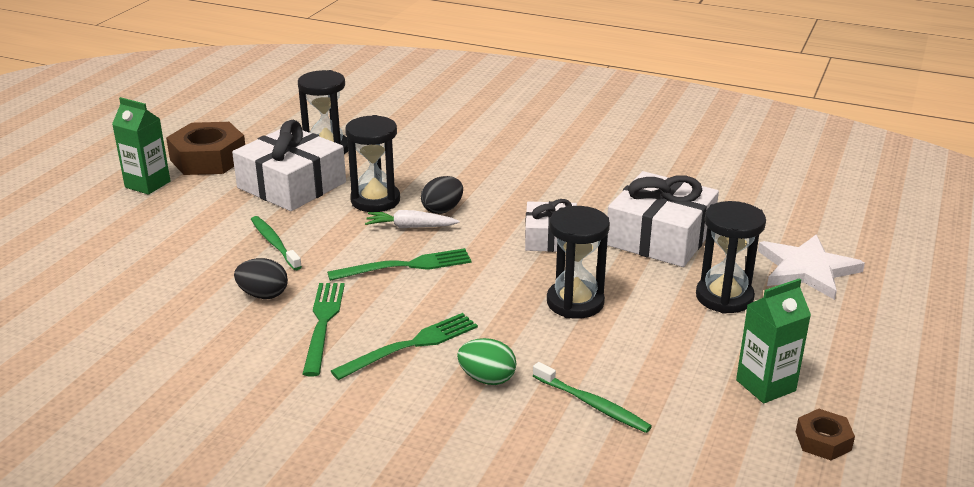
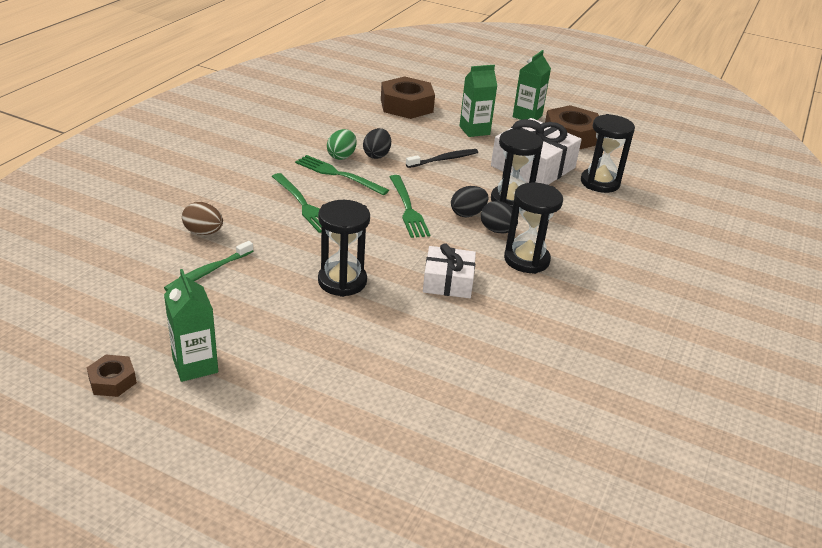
camera: 90 degrees right, 5 degrees up
green toothbrush [251,216,302,270] -> black toothbrush [406,149,478,168]
green fork [303,283,345,376] -> green fork turned 150 degrees counterclockwise [295,155,389,195]
white carrot [365,210,460,228] -> black egg [451,186,489,217]
green egg [457,338,516,385] -> green egg moved to [327,129,357,160]
white gift [607,171,719,267] -> none
black hourglass [696,201,766,314] -> black hourglass moved to [504,183,563,274]
white star [758,235,865,300] -> none
none -> brown egg [182,202,223,235]
none -> brown nut [381,76,435,119]
none -> green carton [459,65,497,137]

